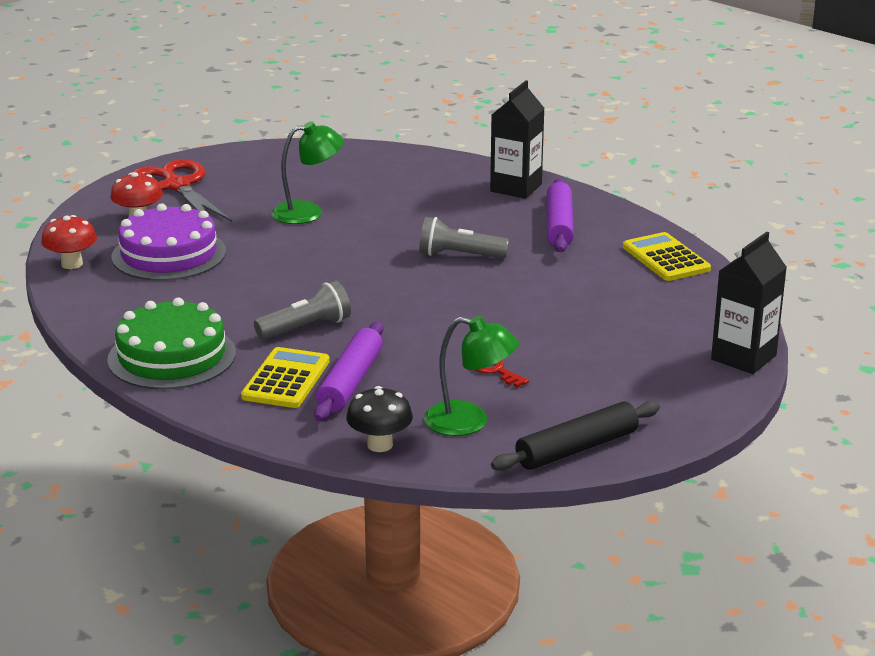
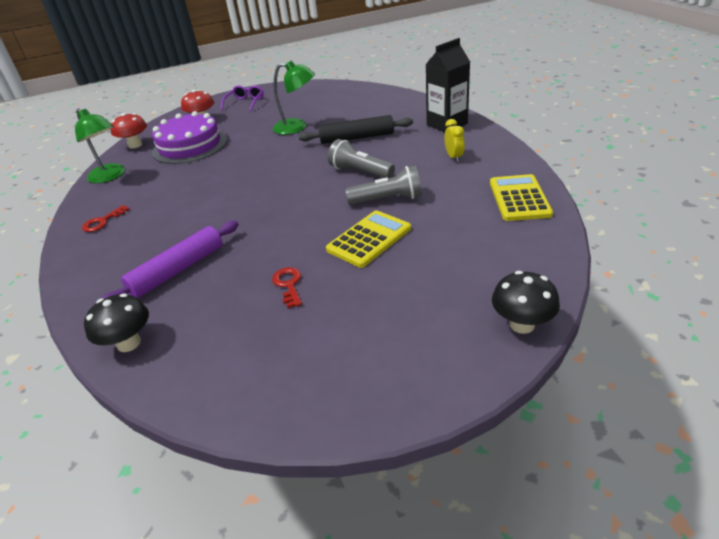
camera: 30 degrees right, 10 degrees up
green cake [107,298,236,390] -> red key [82,205,130,232]
red scissors [132,159,232,222] -> purple glasses [221,85,264,111]
yellow calculator [241,347,330,408] -> yellow calculator moved to [326,210,411,268]
grey flashlight [254,280,351,340] -> grey flashlight moved to [345,166,422,205]
green lamp [424,316,519,436] -> green lamp moved to [75,108,125,183]
black rolling pin [491,401,660,471] -> black rolling pin moved to [299,115,413,144]
purple rolling pin [547,178,574,252] -> yellow clock [445,119,464,162]
black carton [711,232,787,374] -> black mushroom [492,271,560,334]

